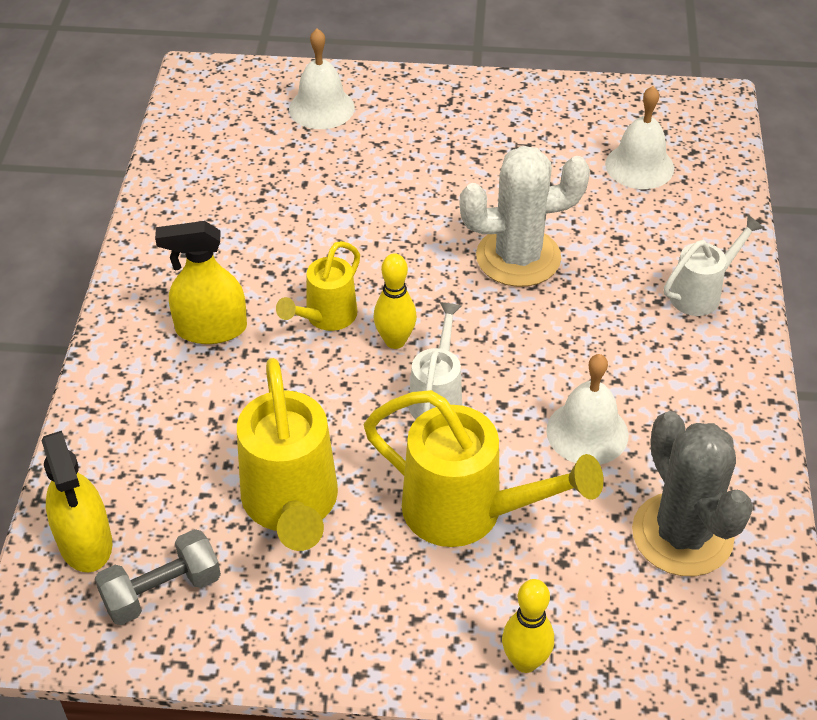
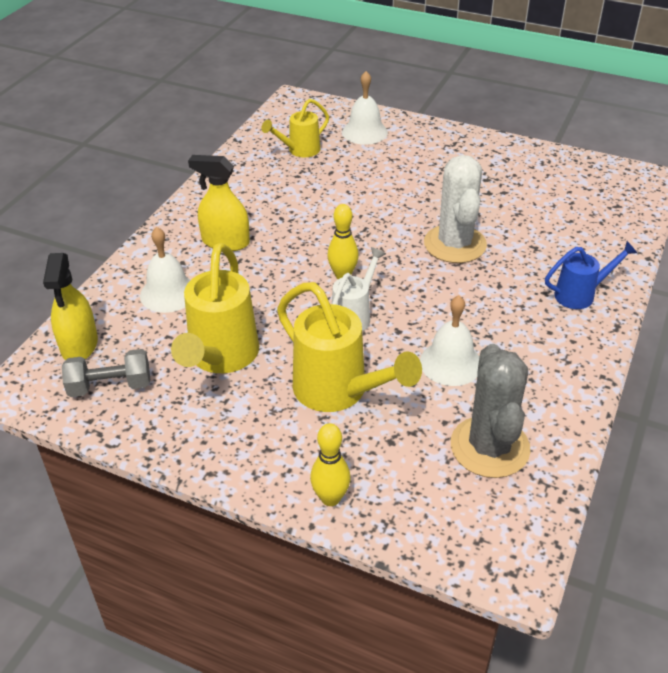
camera: 20 degrees right, 5 degrees down
yellow watering can [276,241,360,331] -> yellow watering can moved to [262,99,329,157]
white cactus [460,146,590,287] -> white cactus turned 75 degrees clockwise [424,155,487,263]
white bell [605,86,674,189] -> white bell moved to [140,227,190,313]
white watering can [664,215,764,316] -> blue watering can [545,241,637,309]

